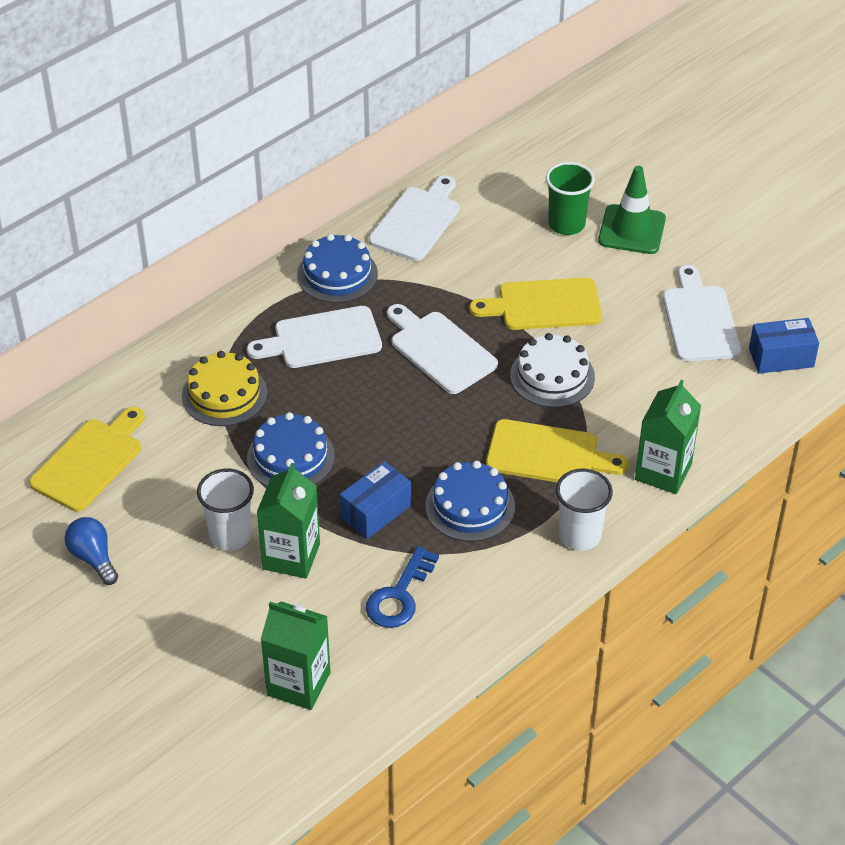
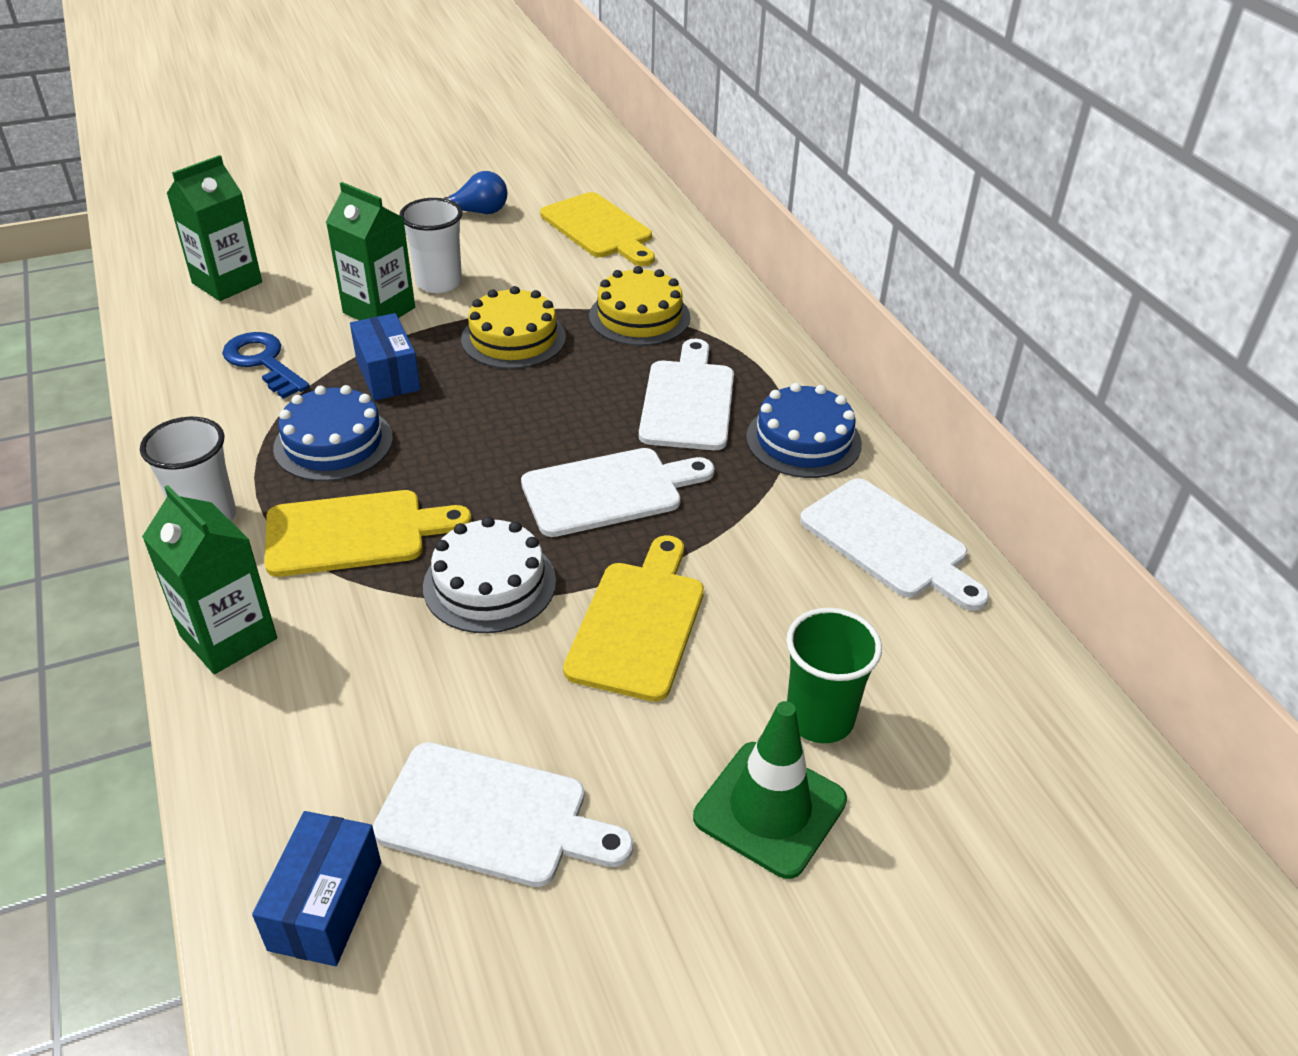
camera: 110 degrees right, 5 degrees down
blue cake [247,412,335,486] -> yellow cake [461,286,566,369]
yellow cutting board [486,419,629,482] -> yellow cutting board turned 135 degrees counterclockwise [264,490,472,577]

